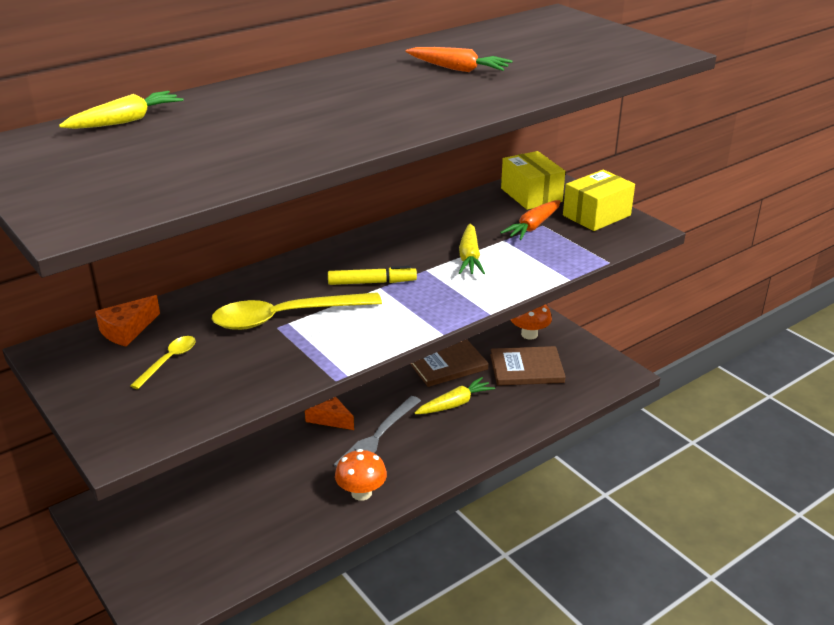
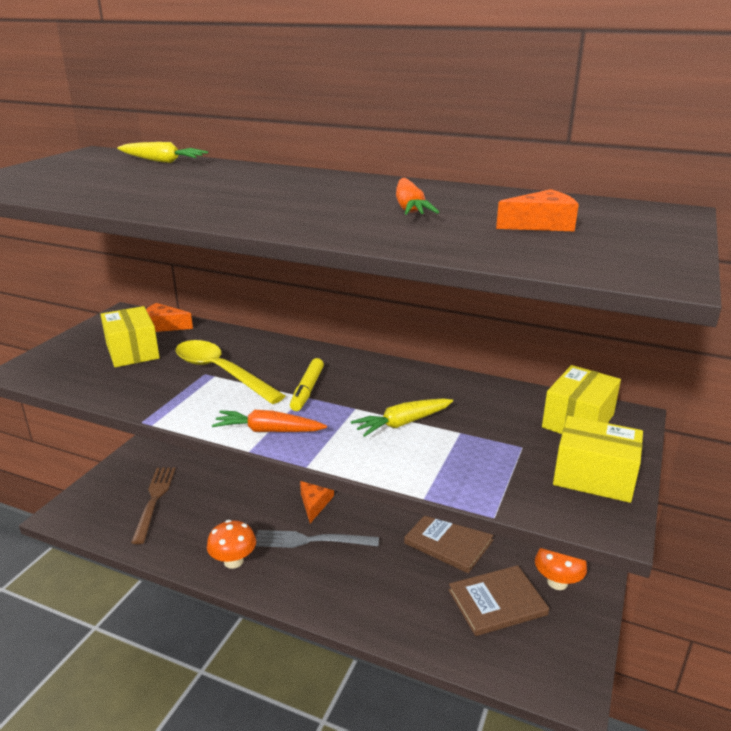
camera: 60 degrees right, 5 degrees down
yellow spoon [130,336,196,389] -> yellow box [100,306,160,367]
yellow marker [328,266,417,285] -> yellow marker turned 45 degrees clockwise [290,358,324,411]
yellow carrot [415,377,495,414] -> none
brown book [490,346,566,386] -> brown book turned 75 degrees counterclockwise [449,565,549,636]
orange carrot [500,200,561,240] -> orange carrot moved to [212,410,327,432]
none -> brown fork [131,467,176,544]
none -> orange cheese [496,189,579,231]

